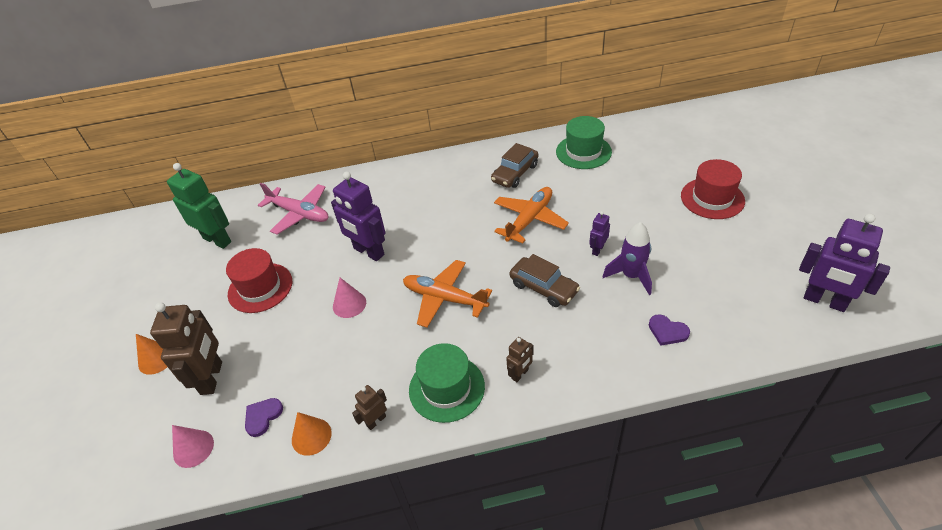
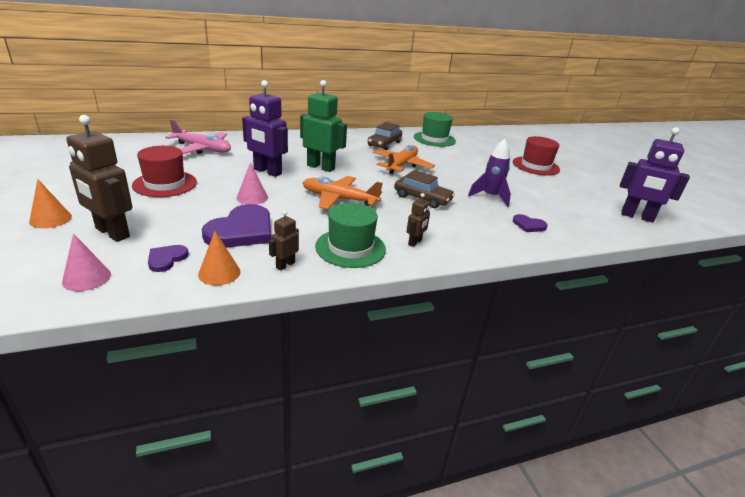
camera: 15 degrees left, 15 degrees down
brown robot [150,302,222,395] -> brown robot turned 135 degrees clockwise [66,115,132,242]
green robot [167,163,231,249] -> green robot moved to [300,80,347,172]
purple robot [589,211,610,256] -> none
none -> purple heart [202,204,271,248]

